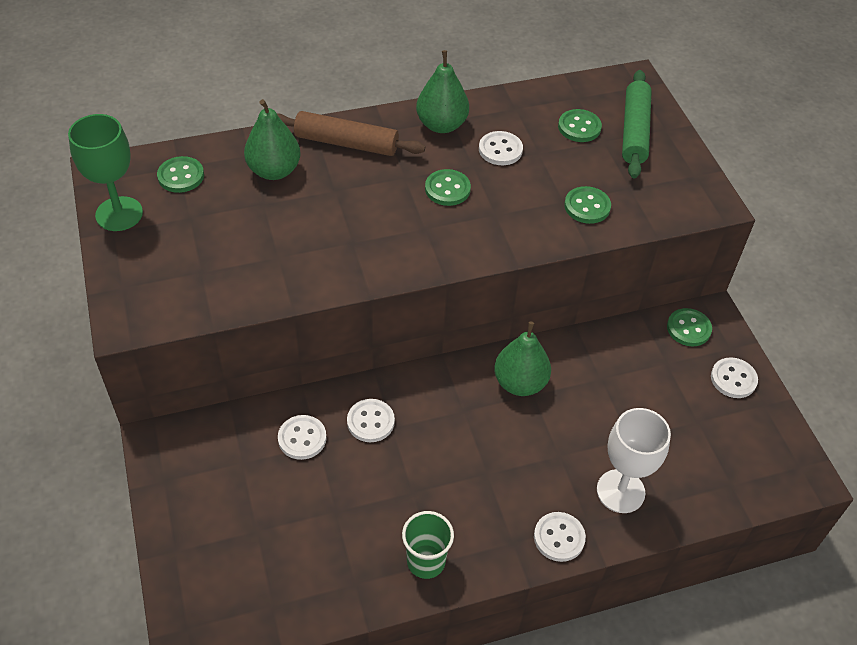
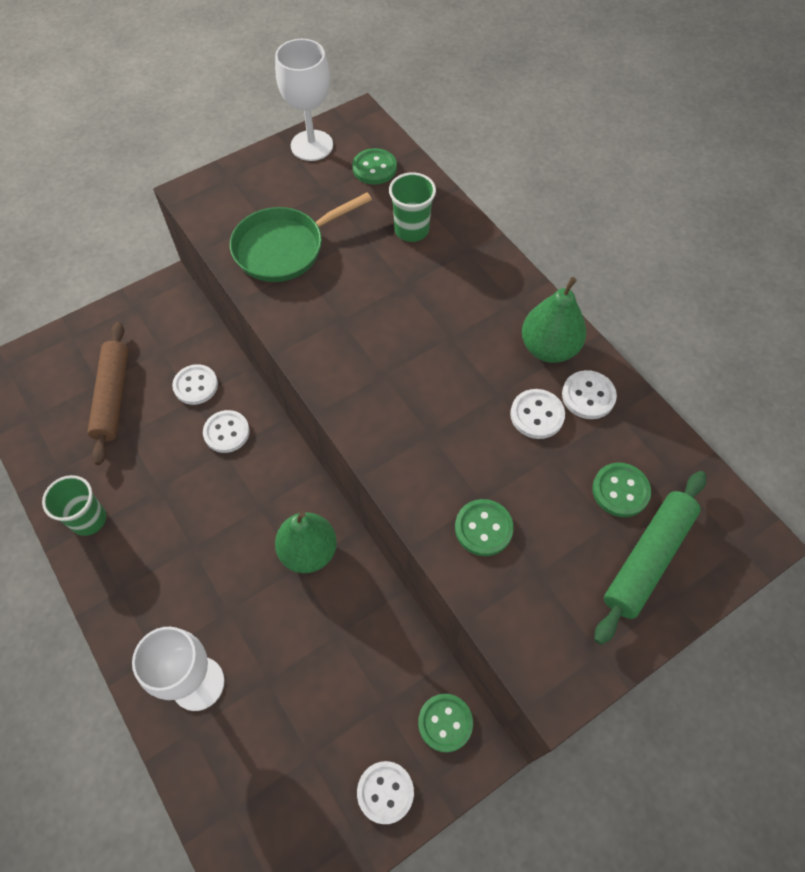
camera: 75 degrees right, 10 degrees up
green goblet [68,114,143,231] -> white goblet [275,39,333,161]
green pear [244,99,300,180] -> green cup [389,172,436,242]
brown rolling pin [277,111,425,156] -> brown rolling pin moved to [87,322,129,465]
green button [425,169,471,206] -> none
white button [534,512,586,562] -> white button moved to [562,370,617,419]
green rolling pin [622,70,652,178] -> green rolling pin turned 45 degrees counterclockwise [594,471,706,645]
none -> green pan [230,192,372,282]

